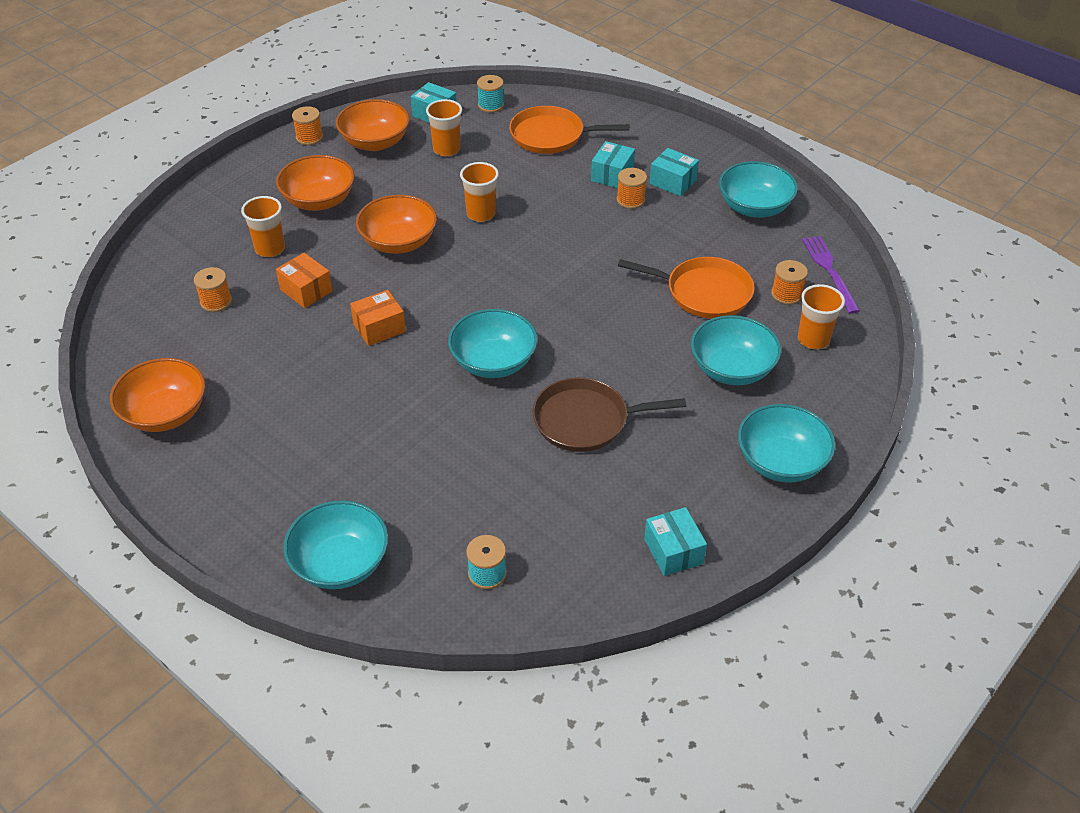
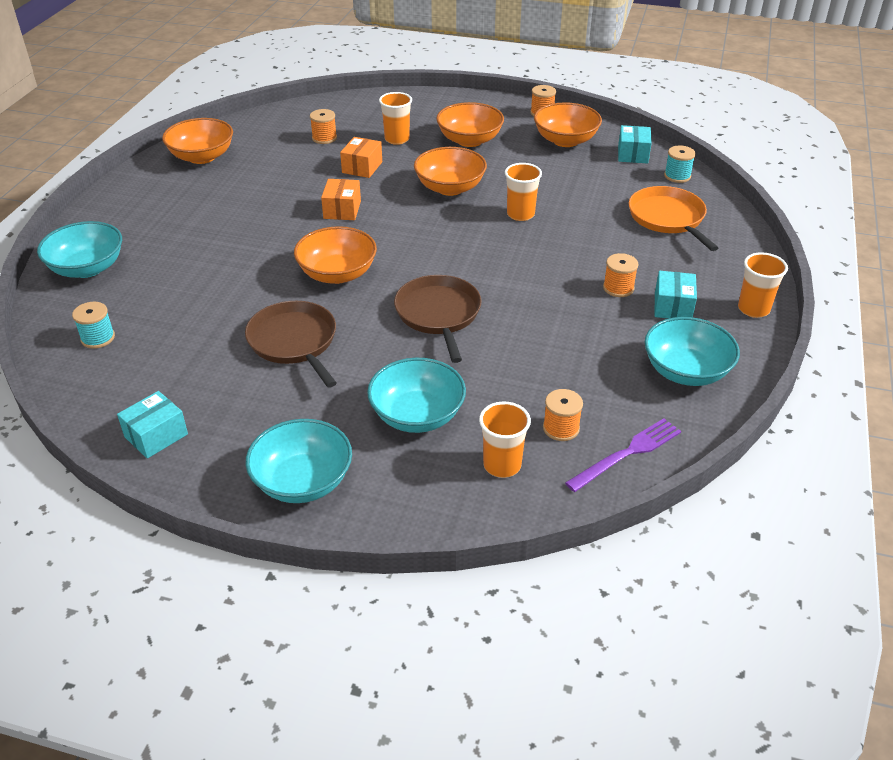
camera: 65 degrees right, 5 degrees down
orange box [350,290,406,346] -> orange box turned 60 degrees clockwise [321,179,361,220]
orange cup [426,99,462,157] -> orange cup moved to [738,252,788,318]
turquoise bowl [448,309,538,378] -> orange bowl [294,226,377,284]
turquoise box [591,141,635,188] -> none
orange pan [618,257,755,319] -> none
none -> brown pan [394,275,482,363]

